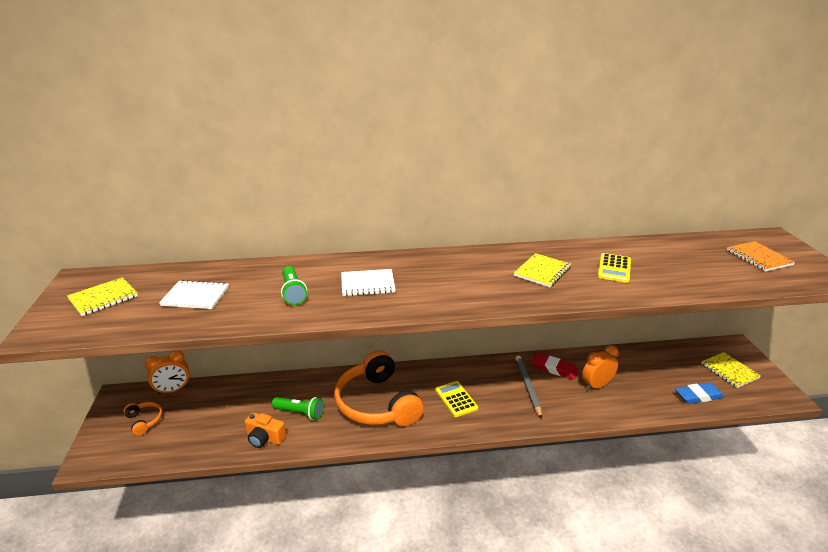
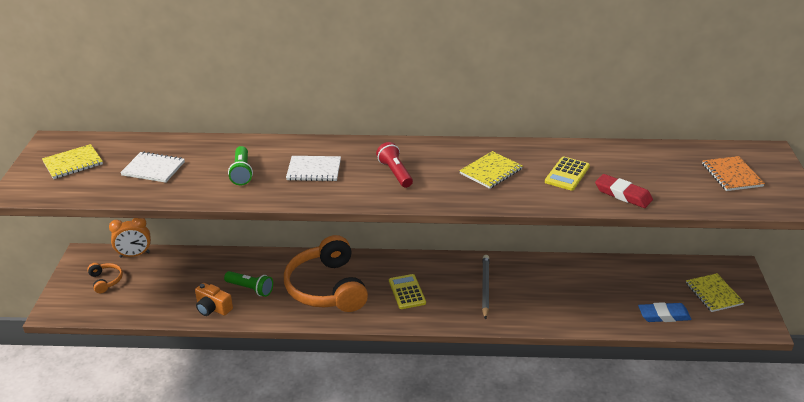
camera: 10 degrees right, 5 degrees up
red eraser [532,353,579,380] -> red eraser moved to [595,174,653,208]
orange clock [582,346,619,391] -> none
none -> red flashlight [376,142,413,188]

